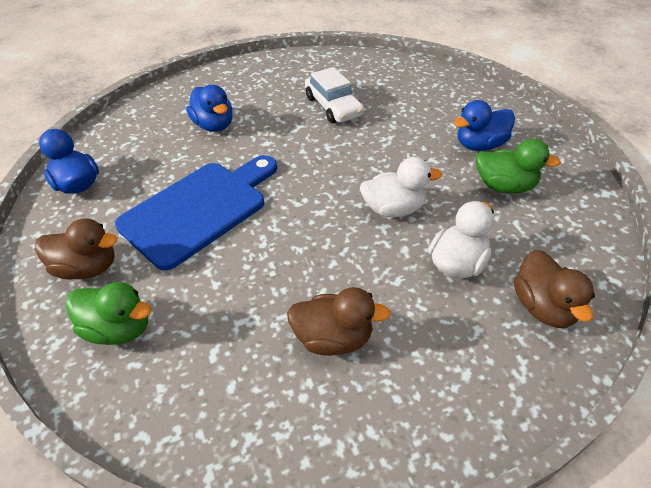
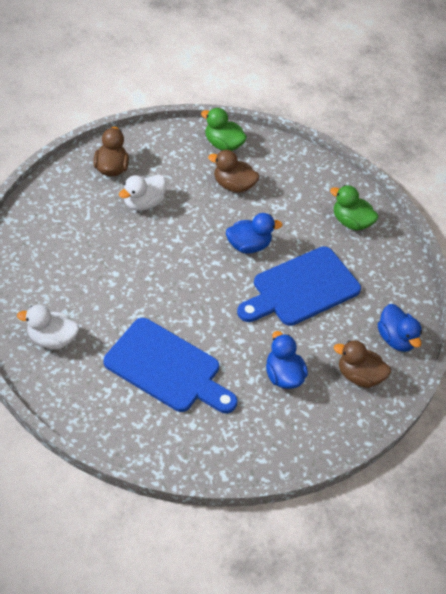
camera: 175 degrees left, 5 degrees up
brown duck [35,219,118,279] -> brown duck moved to [334,340,391,388]
white car [305,67,364,123] -> blue cutting board [104,318,238,413]
white duck [360,157,442,217] -> white duck moved to [17,304,79,350]
blue duck [454,100,515,151] -> blue duck moved to [226,213,283,254]
green duck [476,139,561,194] -> green duck moved to [201,108,247,151]

